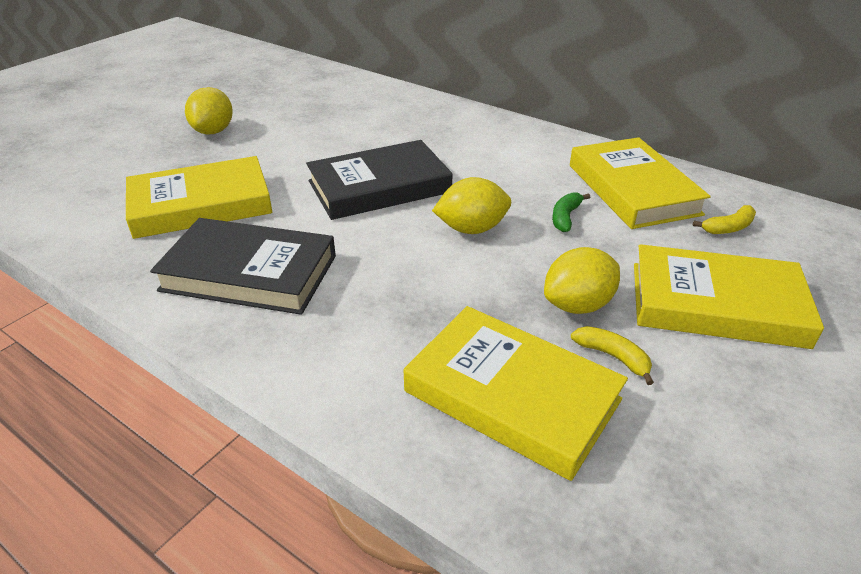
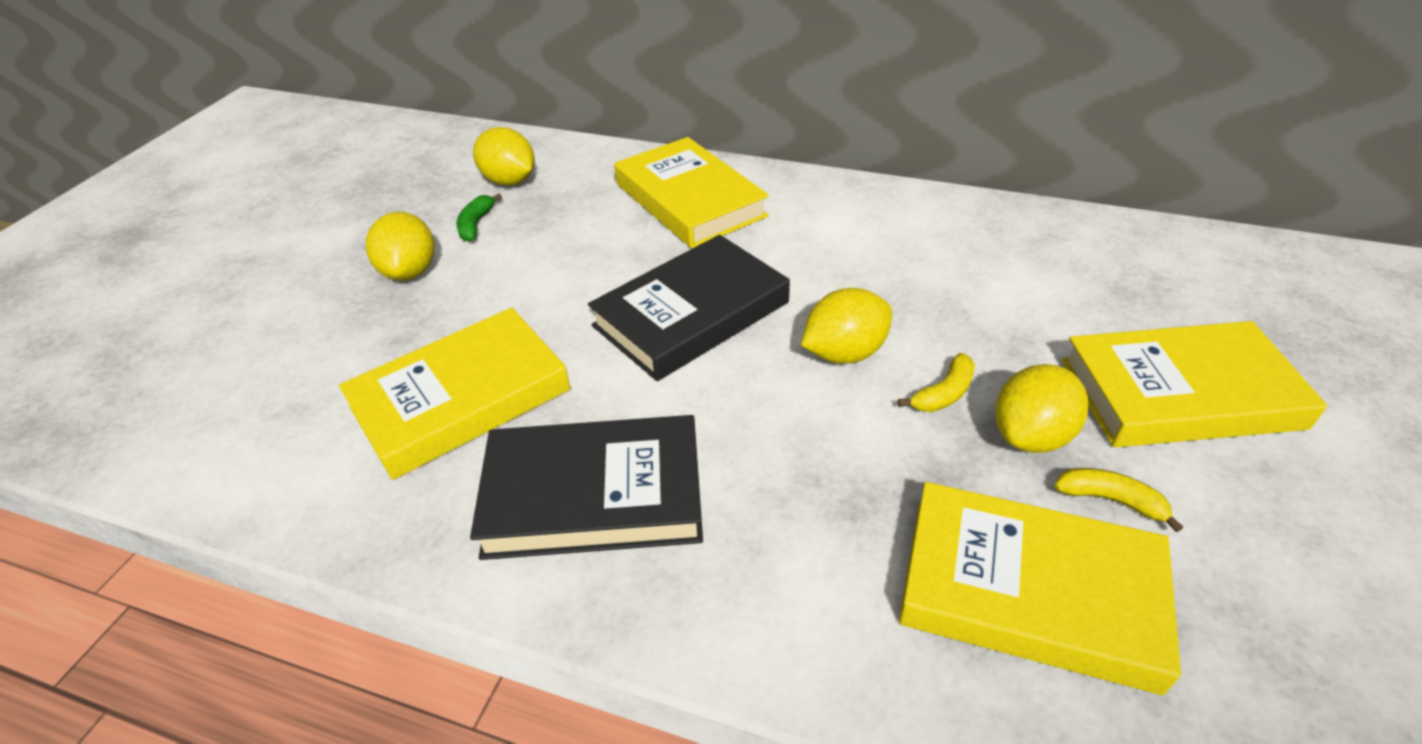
camera: 15 degrees left, 5 degrees up
green banana [552,192,590,232] -> green banana moved to [456,193,502,242]
yellow book [570,137,711,229] -> yellow book moved to [614,137,769,248]
yellow banana [693,205,756,234] -> yellow banana moved to [898,353,975,412]
none -> yellow lemon [473,127,535,185]

